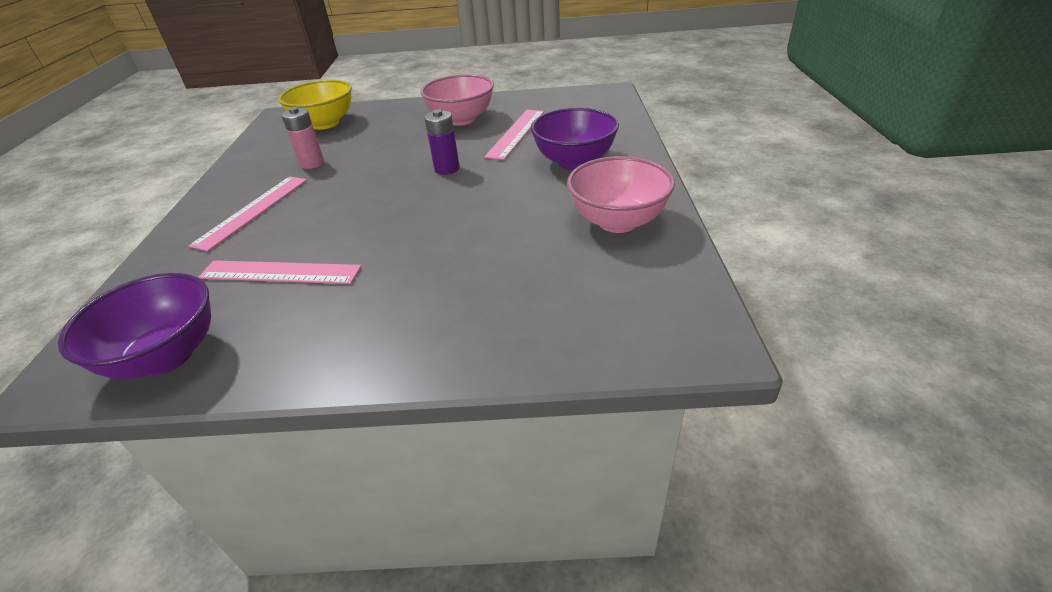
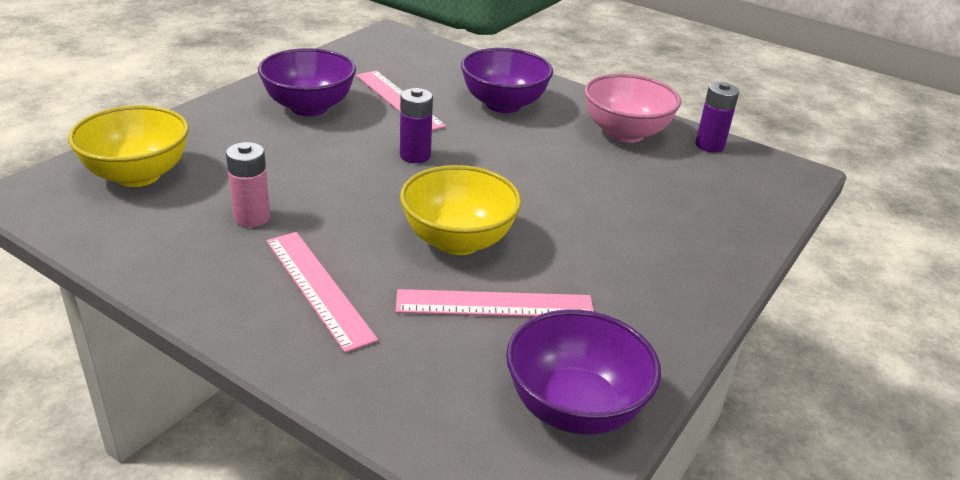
camera: 60 degrees left, 5 degrees down
pink ruler [198,260,361,284] -> pink ruler turned 45 degrees clockwise [396,289,594,317]
pink bowl [420,74,494,126] -> purple bowl [258,48,356,116]
none -> yellow bowl [400,165,522,255]
none -> purple battery [695,82,739,153]

